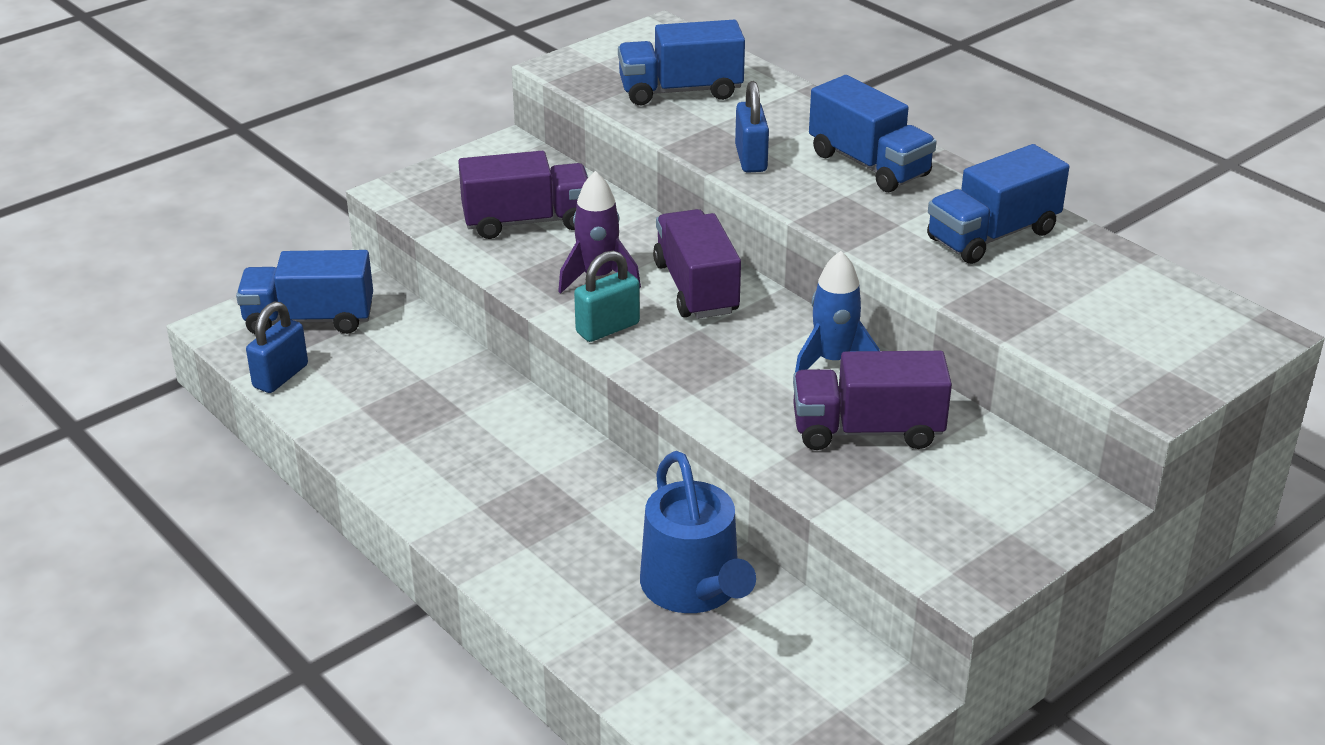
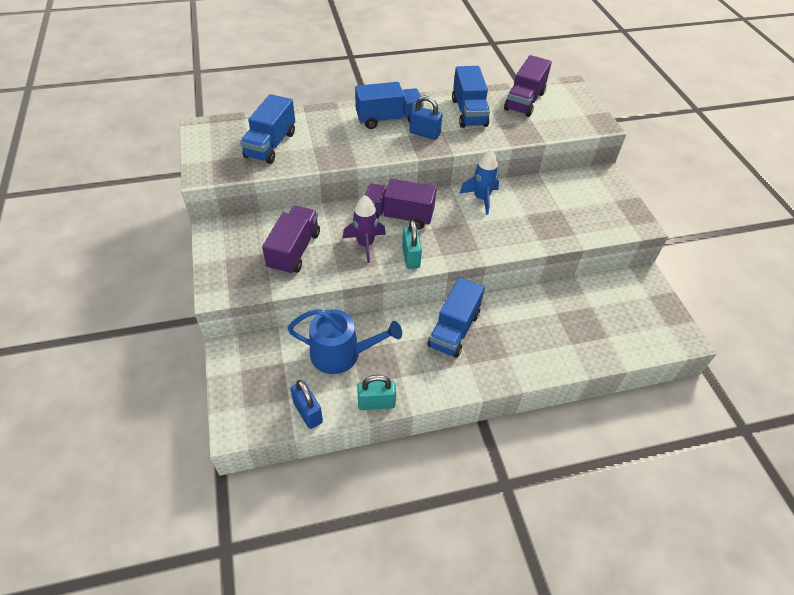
camera: 65 degrees left, 15 degrees up
blue truck [236,250,373,335] -> blue truck moved to [428,277,485,358]
blue watering can [640,451,756,613] -> blue watering can moved to [287,309,402,374]
blue padlock [735,81,769,173] -> blue padlock moved to [409,96,442,140]
purple truck [793,351,952,450] -> purple truck moved to [504,55,552,117]
none -> turquoise padlock [357,375,396,410]

